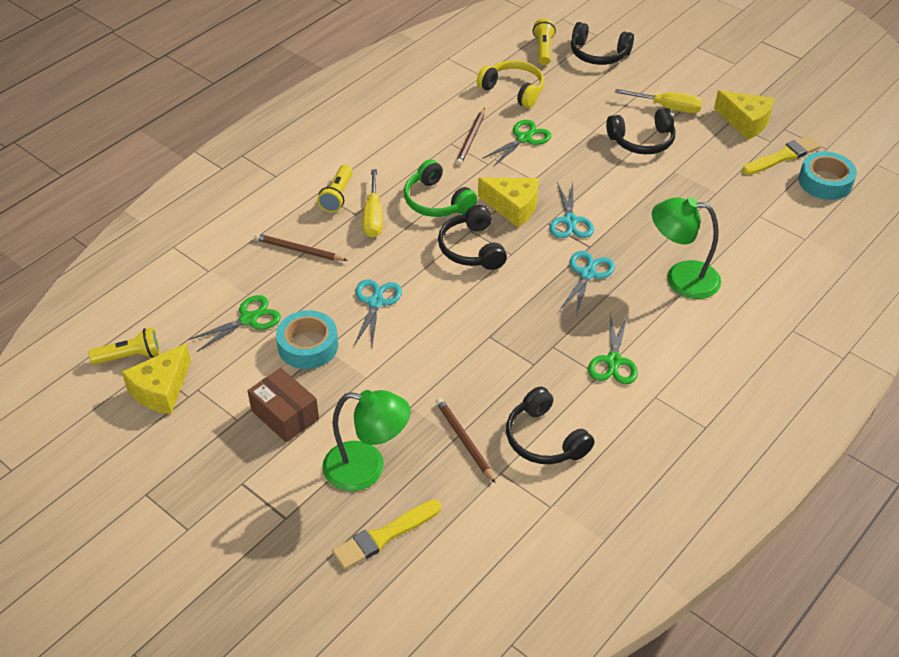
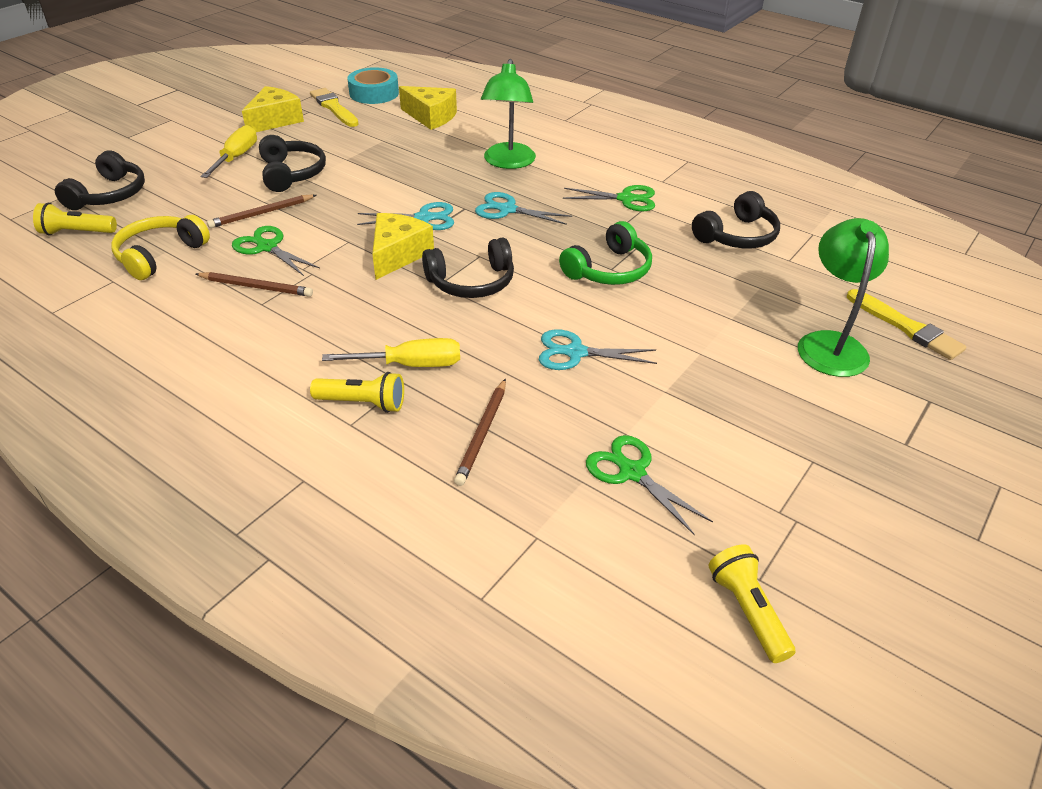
camera: 95 degrees left, 5 degrees down
yellow cheese [122,343,191,414] -> yellow cheese moved to [399,86,457,130]
brown box [247,368,319,442] -> none
turquoise tape [276,310,338,369] -> none
green headphones [404,159,477,217] -> green headphones moved to [559,221,652,285]
brown pencil [436,398,496,483] -> brown pencil moved to [207,195,316,228]

